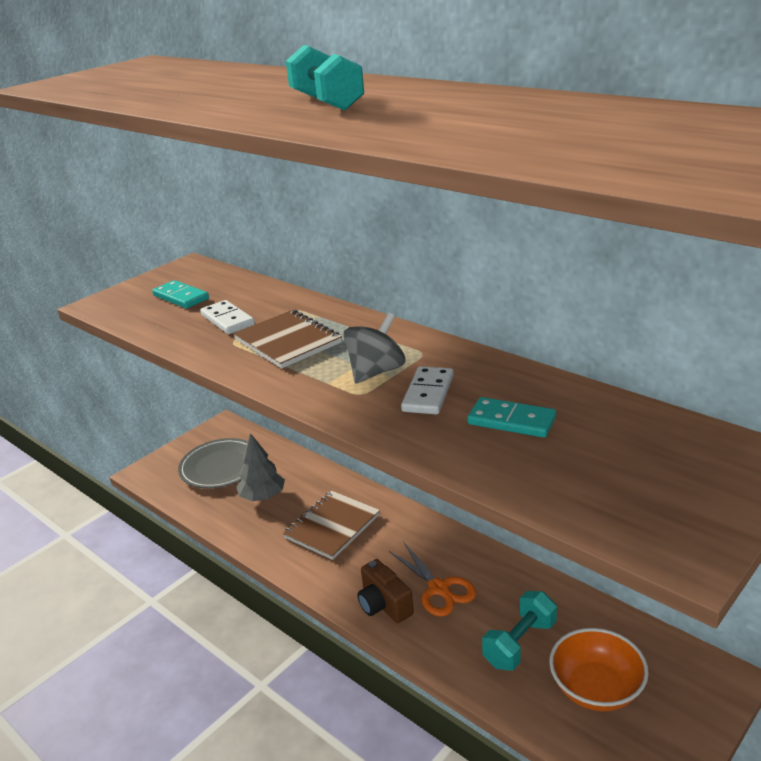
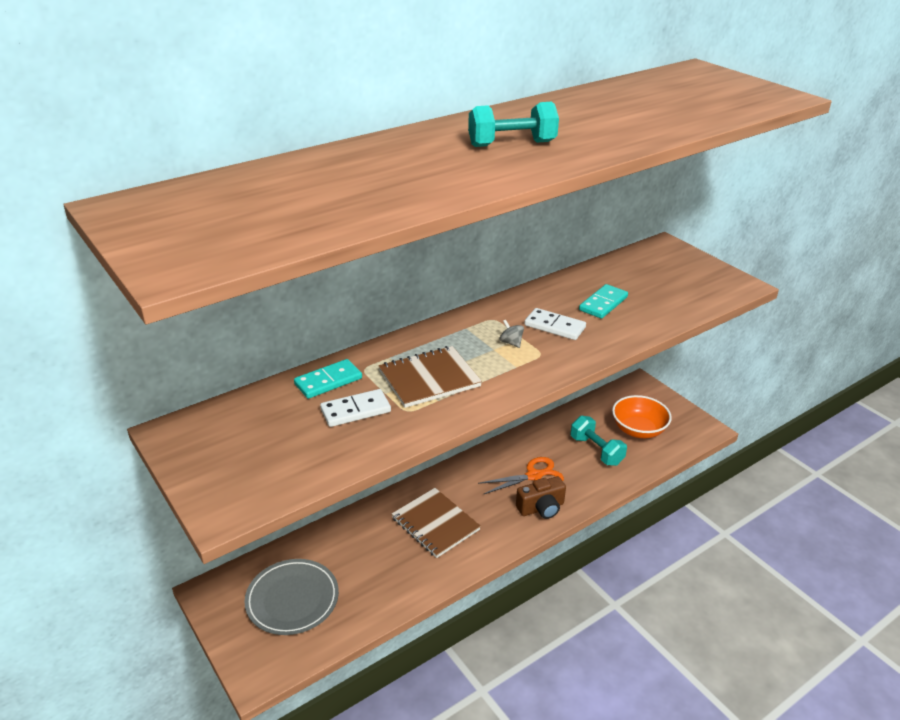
camera: 80 degrees left, 5 degrees up
turquoise domino [152,280,209,308] -> turquoise domino moved to [294,359,362,399]
grey tree [236,433,285,501] -> none
grey spinning top [343,312,405,384] -> grey spinning top [500,320,524,348], size x0.50

